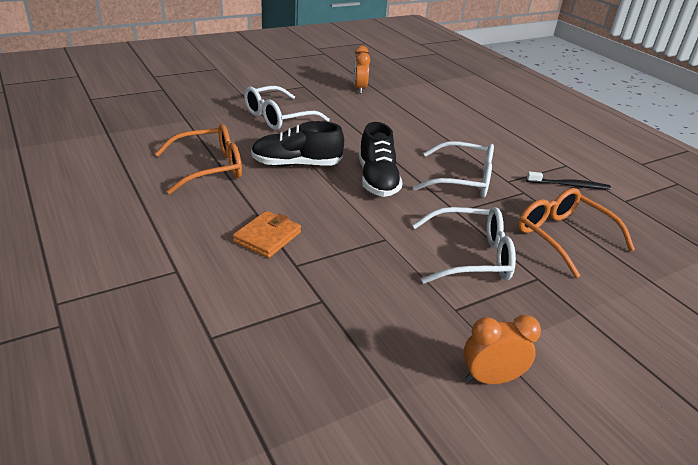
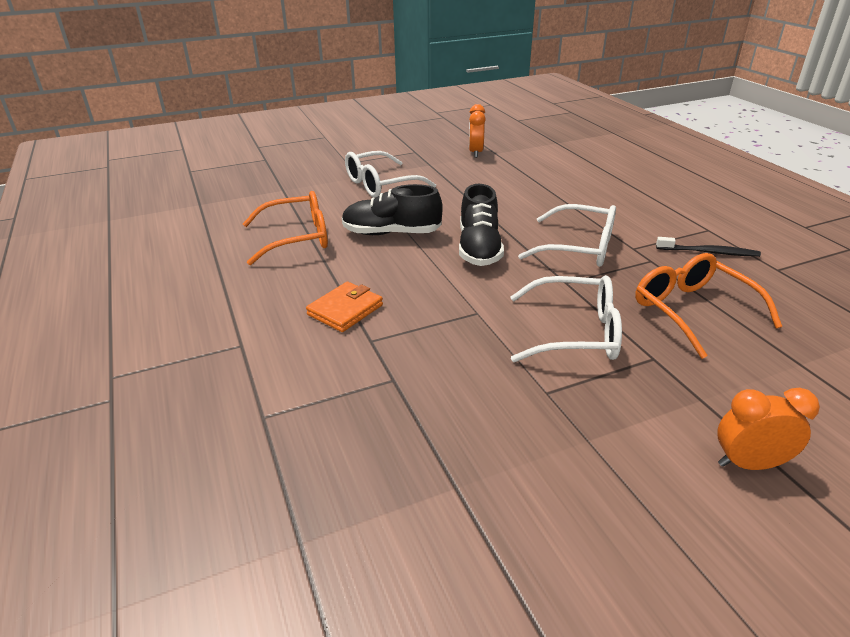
camera: 10 degrees right, 0 degrees up
orange clock [463,315,541,384] -> orange clock moved to [717,388,820,470]

